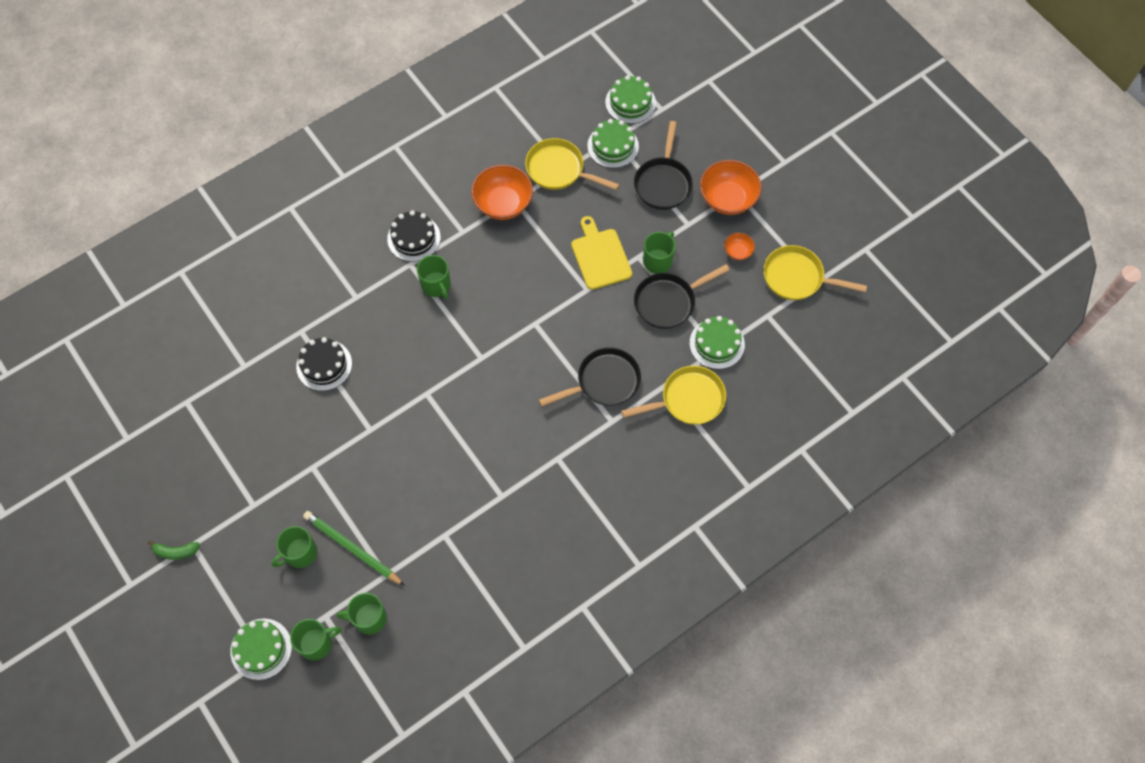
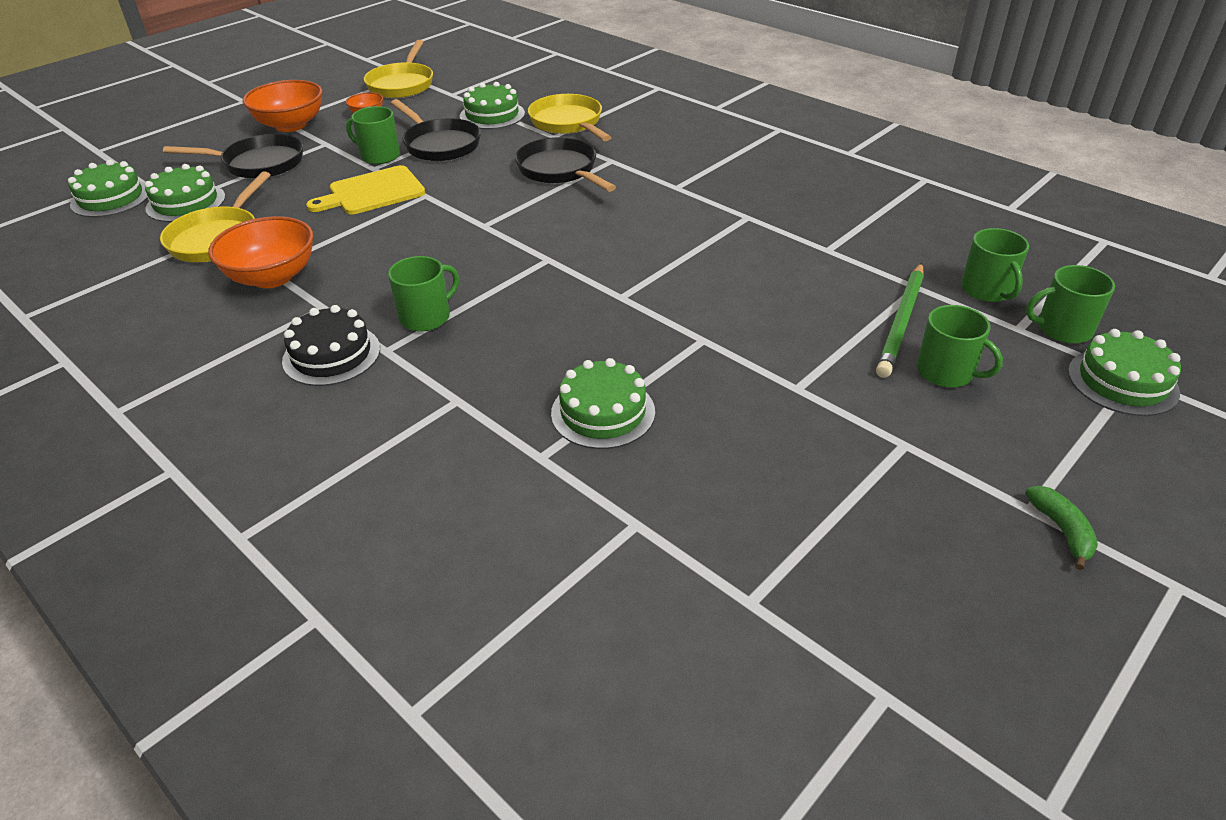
camera: 100 degrees left, 25 degrees down
green mug [290,619,341,661] -> green mug turned 60 degrees counterclockwise [1026,265,1115,344]
black cake [296,337,352,391] -> green cake [551,358,655,449]

